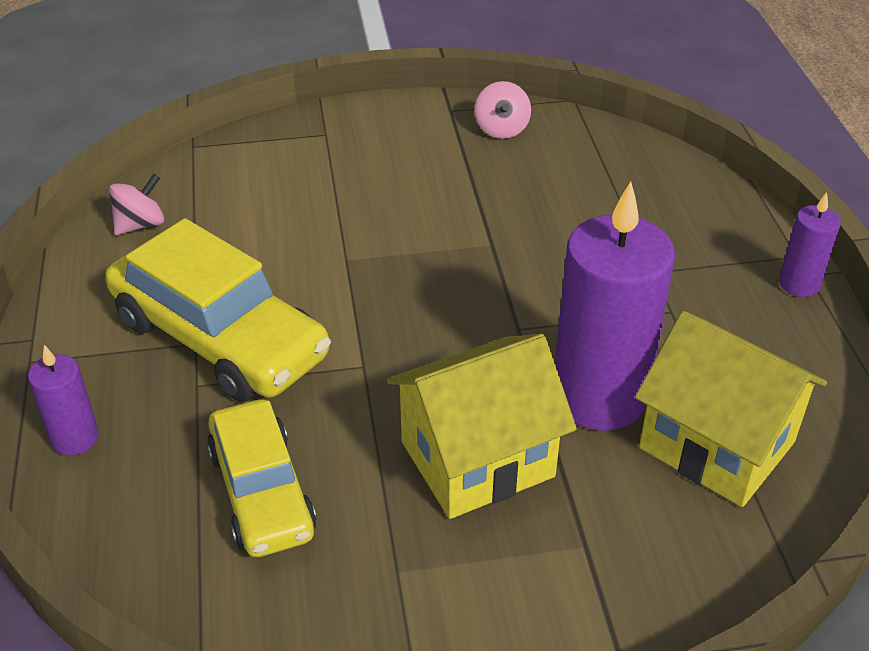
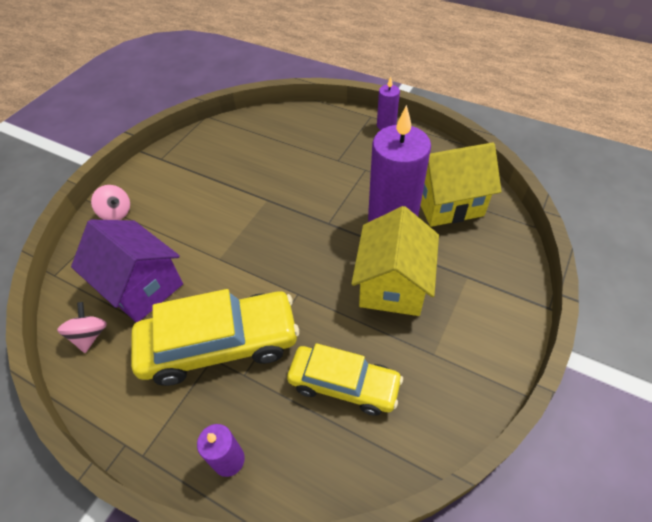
camera: 50 degrees left, 10 degrees up
pink spinning top [475,81,531,139] -> pink spinning top moved to [91,185,130,220]
none -> purple house [71,220,183,322]

